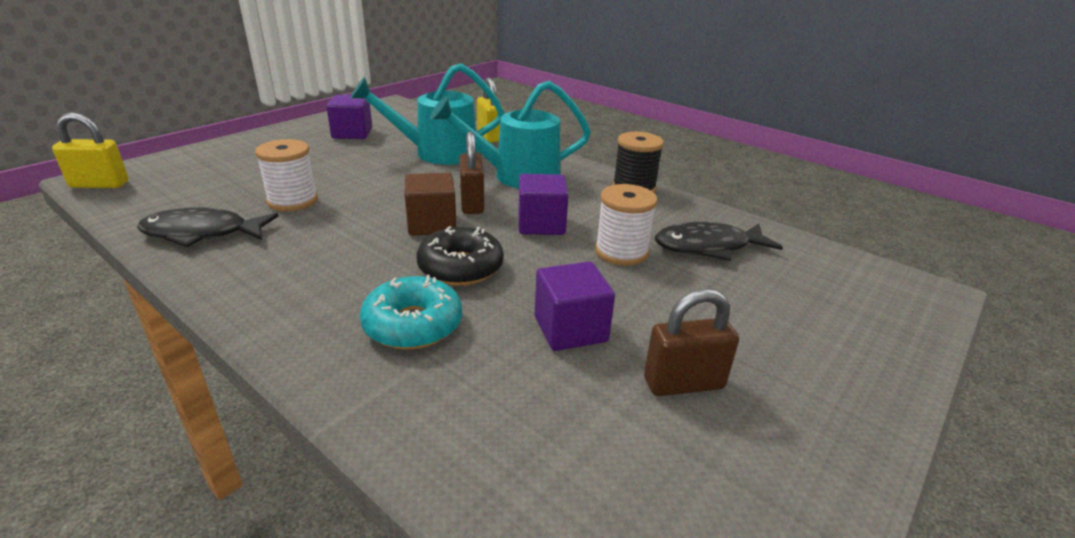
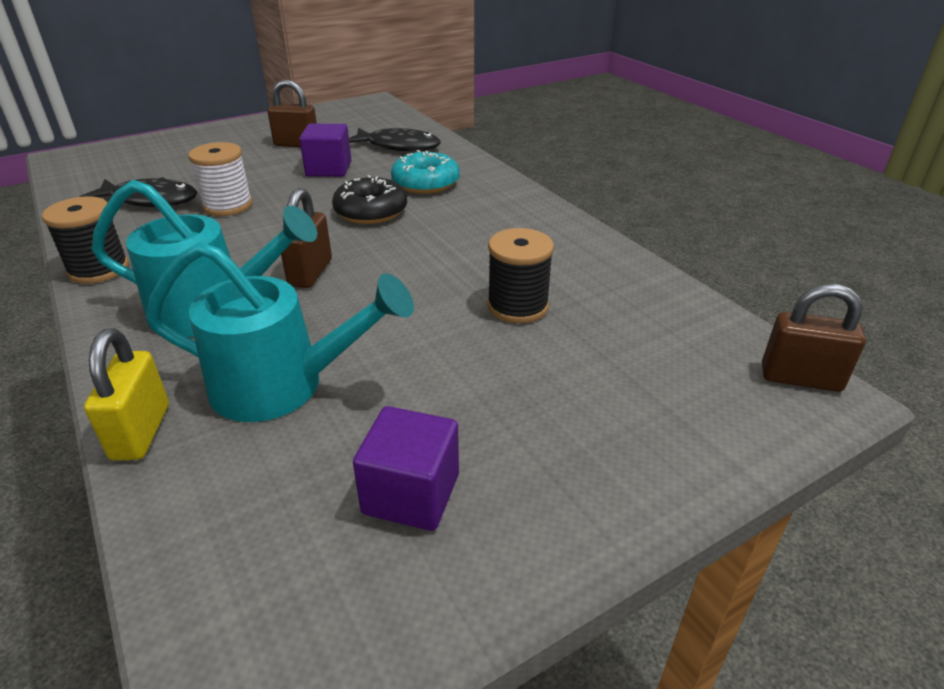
camera: 160 degrees left, 5 degrees up
yellow padlock [52,113,129,188] -> brown padlock [762,284,866,392]
black fish [137,207,278,247] -> black fish moved to [349,128,441,151]
white spool [255,139,318,211] -> black spool [487,228,554,324]
brown cube [405,173,457,236] -> none
purple cube [518,174,569,235] -> none

